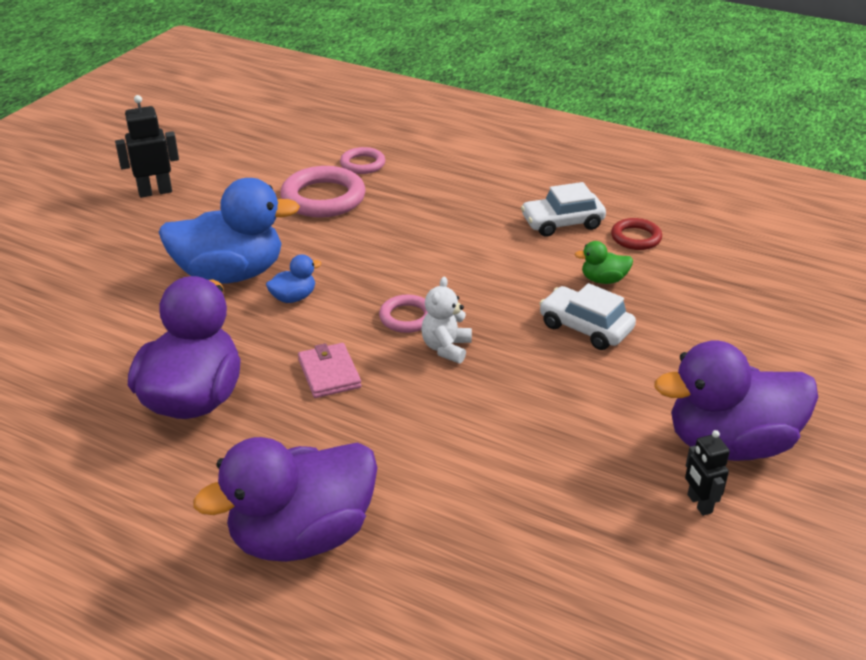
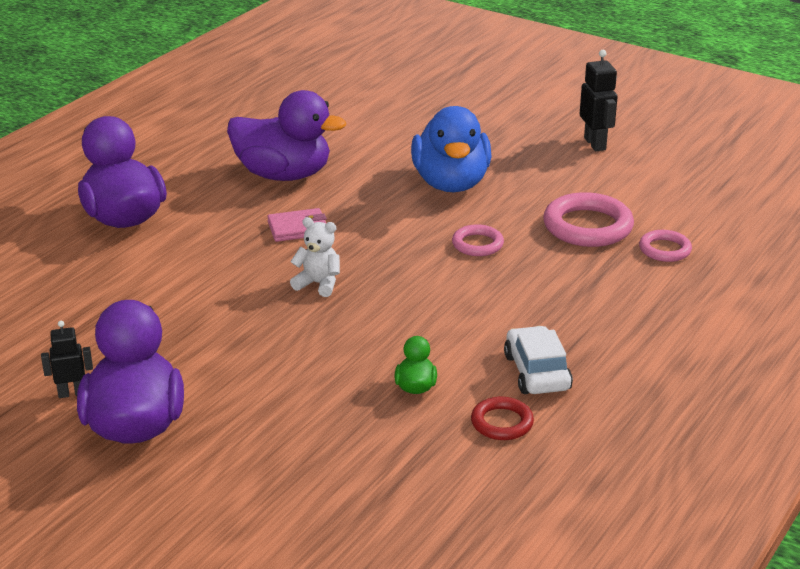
camera: 95 degrees right, 5 degrees down
blue duck [266,254,322,303] -> none
pink ring [379,295,428,333] -> pink ring moved to [452,224,504,256]
white car [539,283,636,350] -> none

